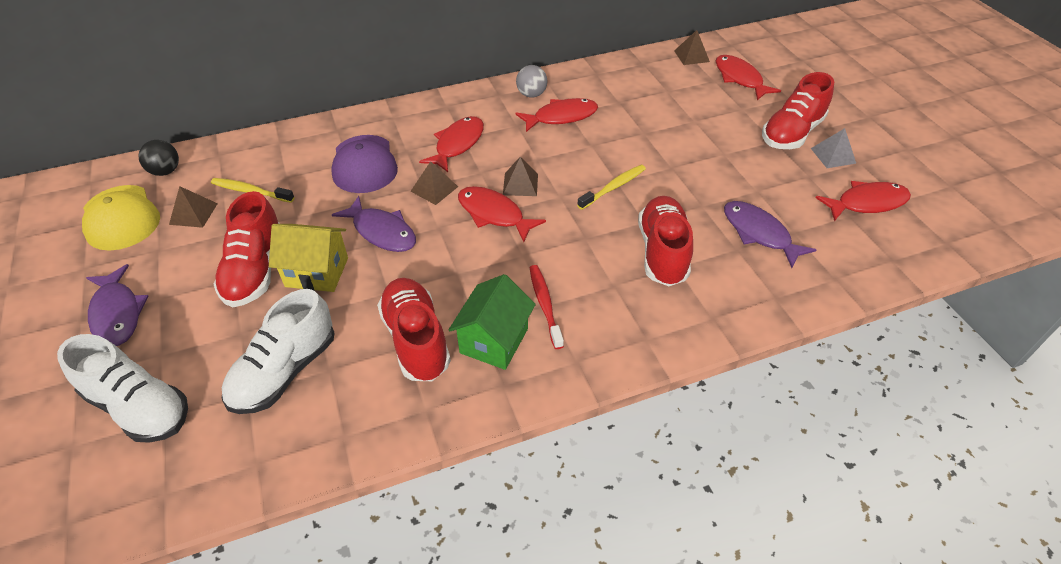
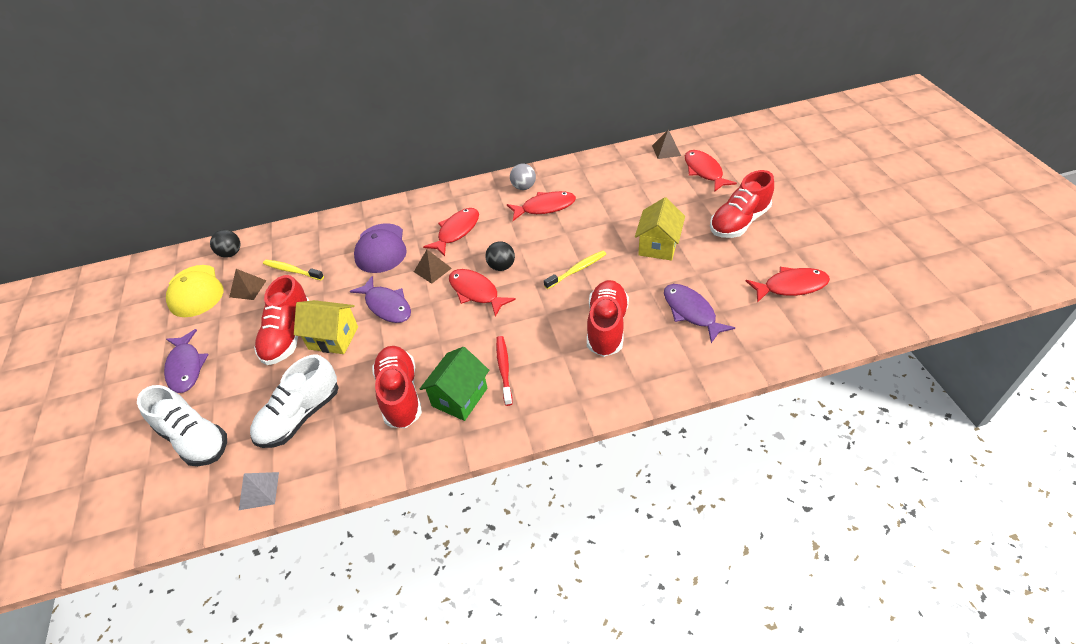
camera: 10 degrees right, 0 degrees up
brown pyramid [503,157,538,196] -> black ball [485,241,515,271]
grey pyramid [811,128,856,168] -> grey pyramid moved to [239,472,279,510]
none -> yellow house [635,197,685,261]

